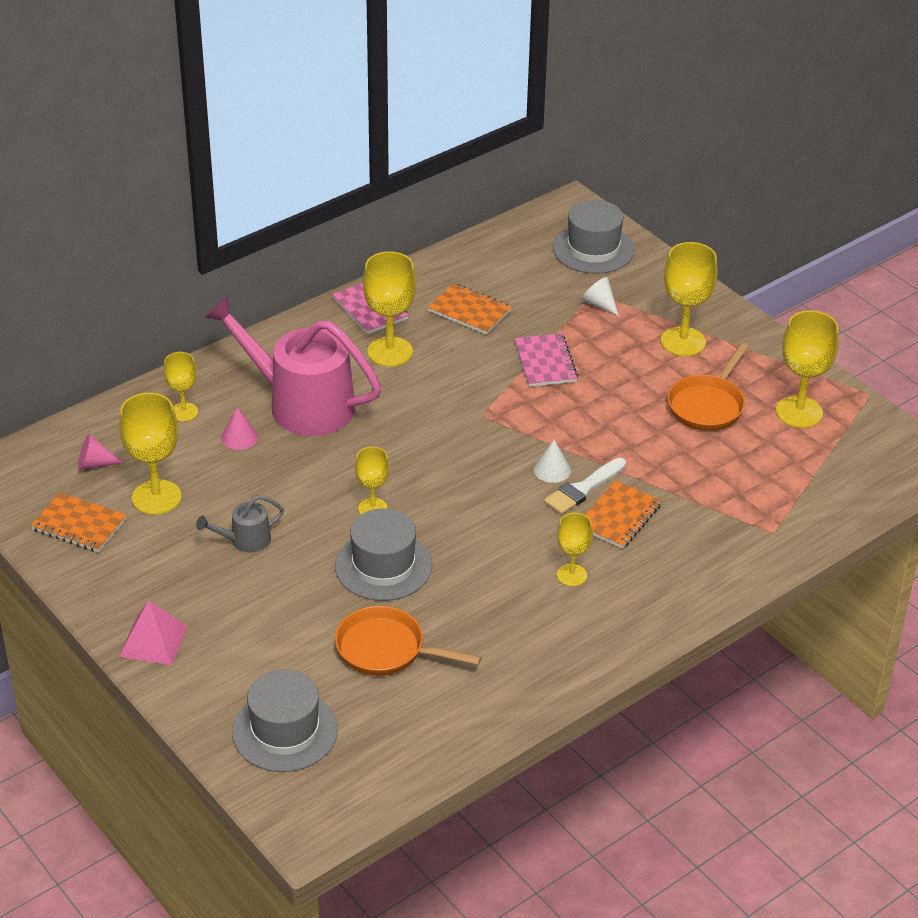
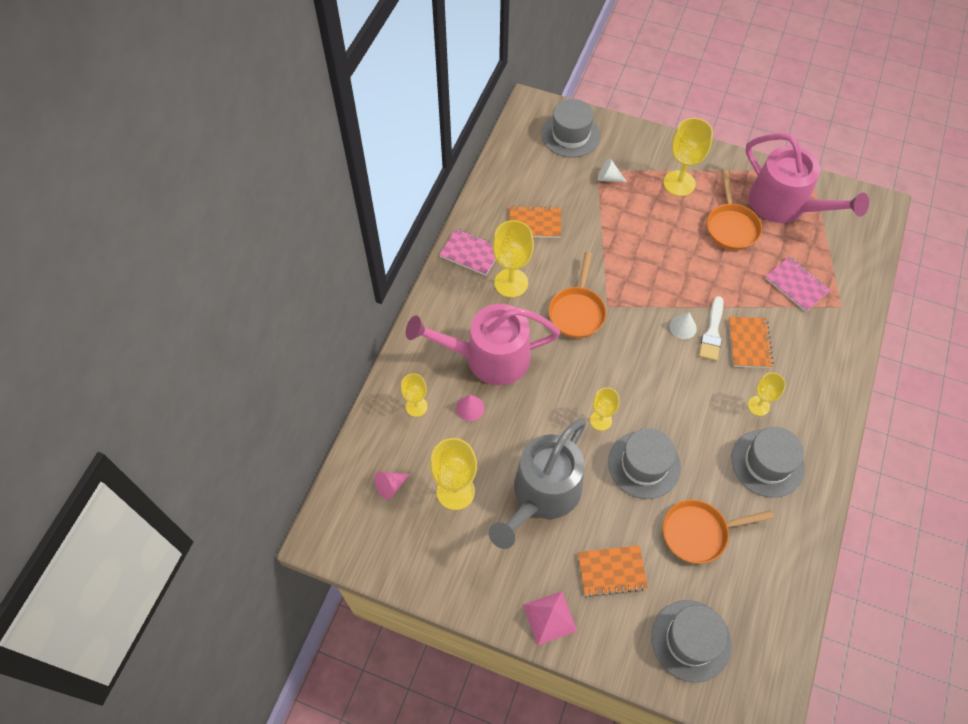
camera: 30 degrees left, 20 degrees up
orange notebook [31,492,127,552] -> orange notebook moved to [578,545,648,597]
grey watering can [196,495,284,553] -> grey watering can [489,418,586,549], size x2.28
pink notebook [515,333,578,387] -> pink notebook moved to [765,257,831,312]
yellow goblet [776,310,839,428] -> pink watering can [745,133,869,223]
none -> orange pan [549,252,606,338]
none -> grey hat [732,427,805,498]

